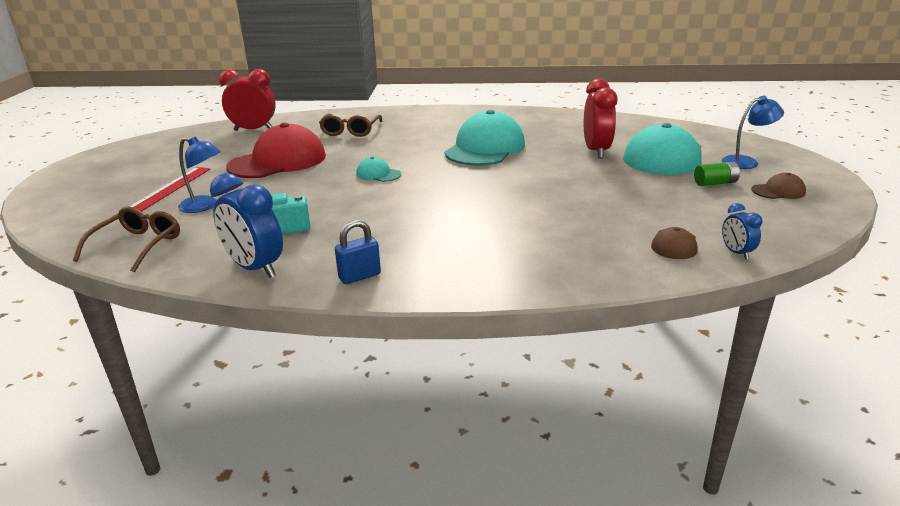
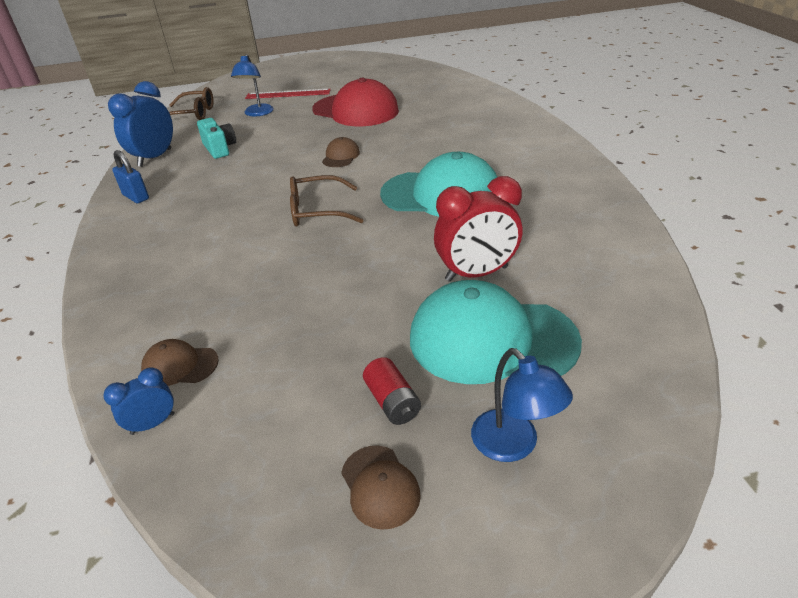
camera: 75 degrees right, 10 degrees up
red clock [219,69,276,131] -> none
brown glasses [319,114,382,137] -> brown glasses moved to [290,175,364,227]
turquoise cap [356,157,401,182] -> brown cap [322,137,360,167]
green battery [694,162,740,186] -> red battery [363,357,421,425]

